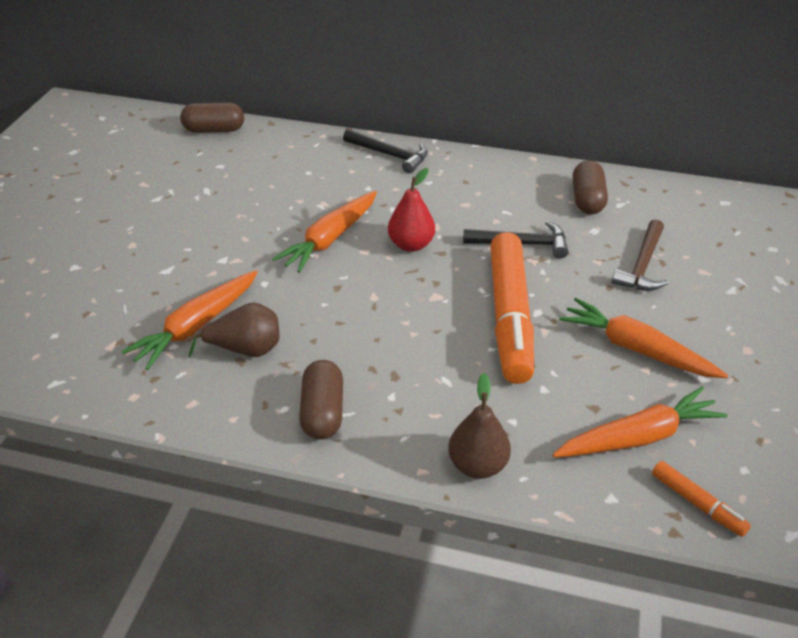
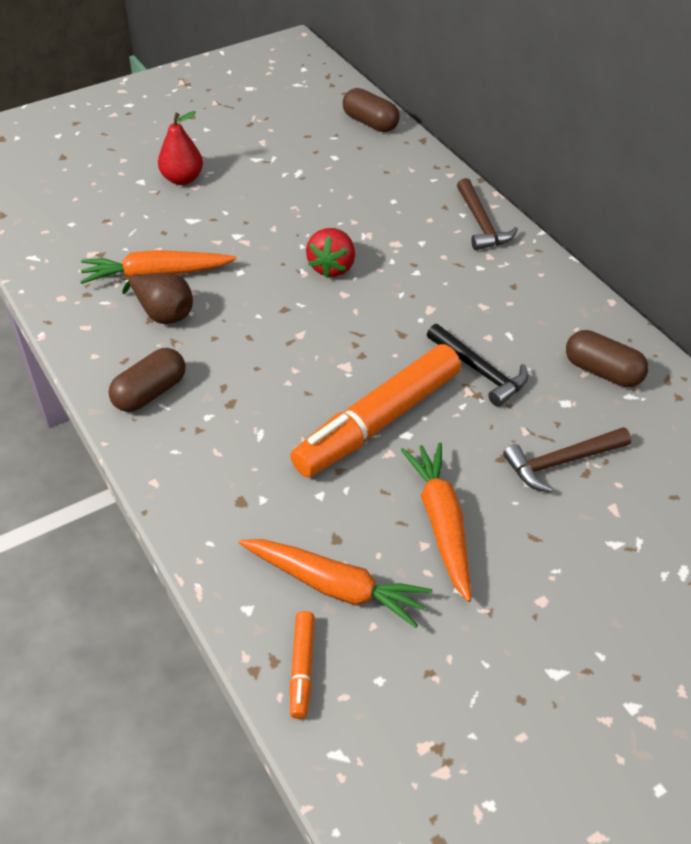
camera: 45 degrees right, 5 degrees up
orange carrot [272,191,377,273] -> red strawberry [306,228,355,278]
black hammer [343,129,428,173] -> brown hammer [457,178,518,250]
red pear [388,168,435,252] -> red pear moved to [158,111,203,185]
brown pear [448,373,511,479] -> none
brown capsule [573,160,608,215] -> brown capsule turned 75 degrees clockwise [566,330,648,387]

